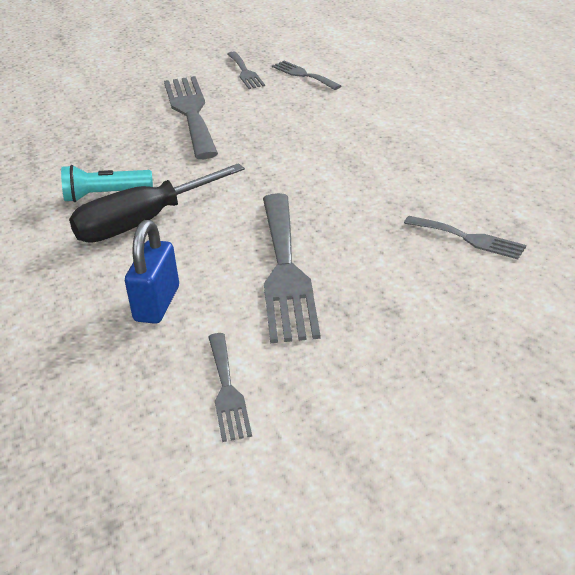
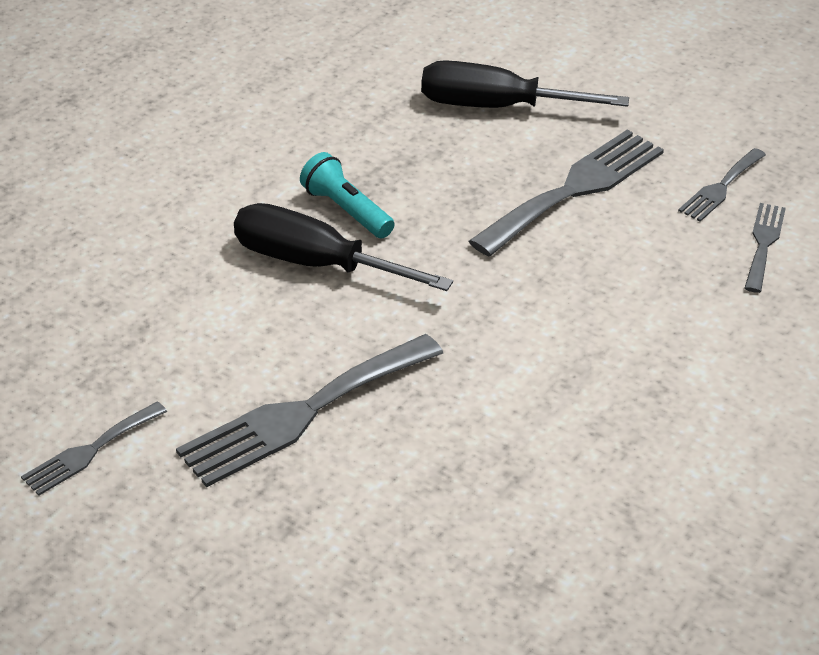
camera: 55 degrees right, 5 degrees up
blue padlock [125,220,179,324] -> none
grey fork [404,216,526,259] -> none
none -> black screwdriver [421,60,629,108]

